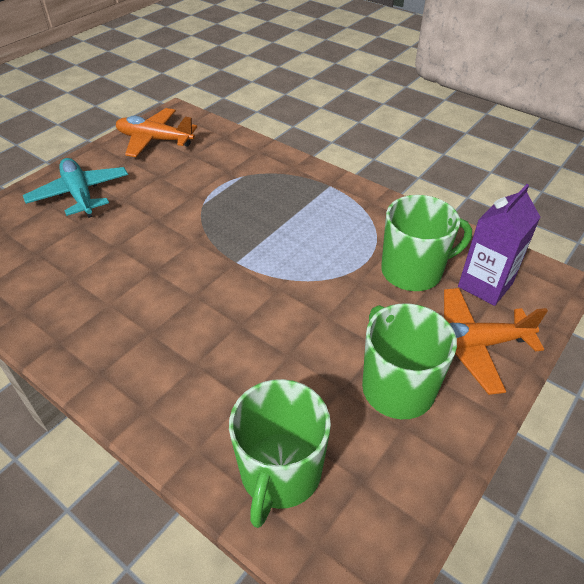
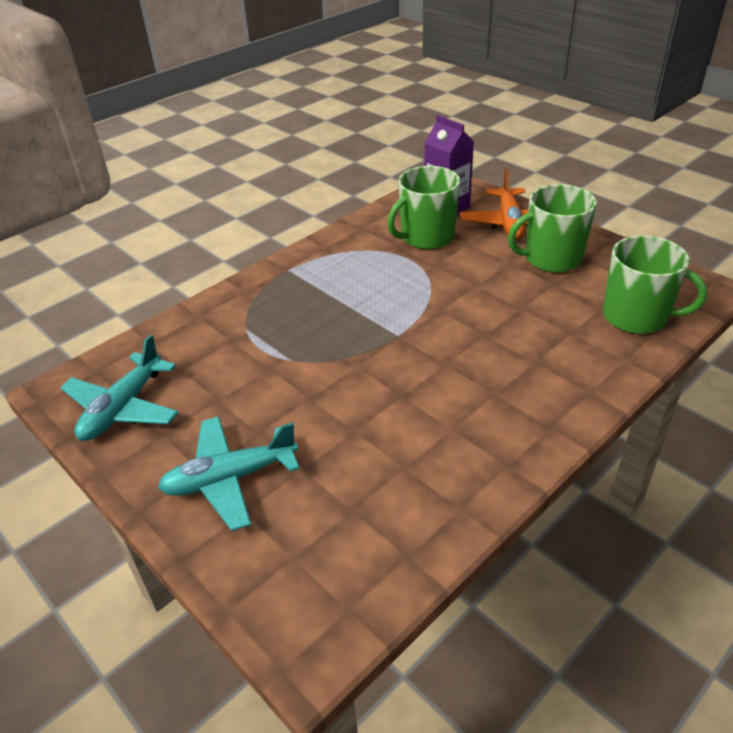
camera: 80 degrees left, 5 degrees down
orange plane [116,108,197,157] -> turquoise plane [60,334,179,441]
green mug [381,195,472,291] -> green mug turned 120 degrees counterclockwise [387,166,460,249]

